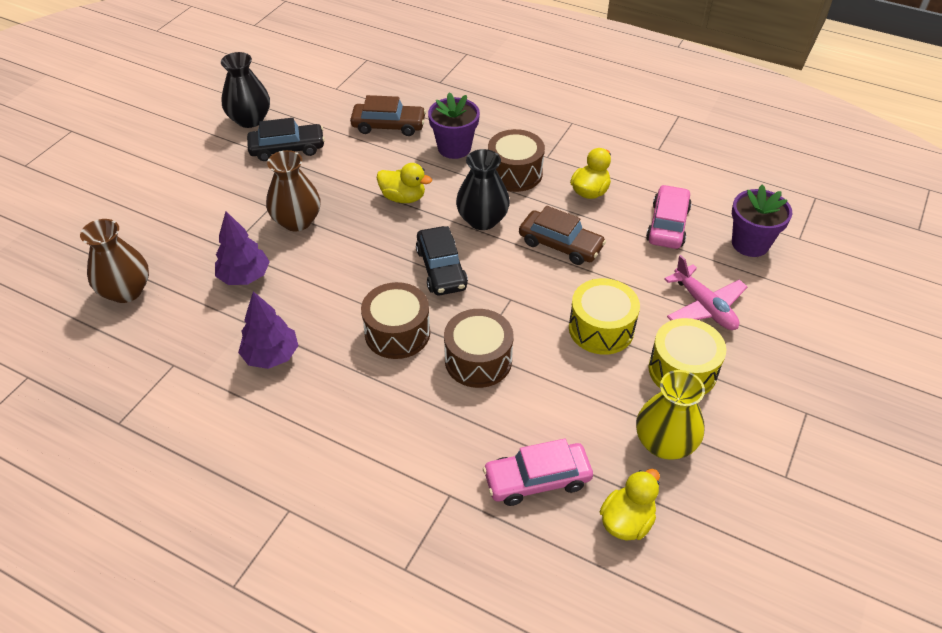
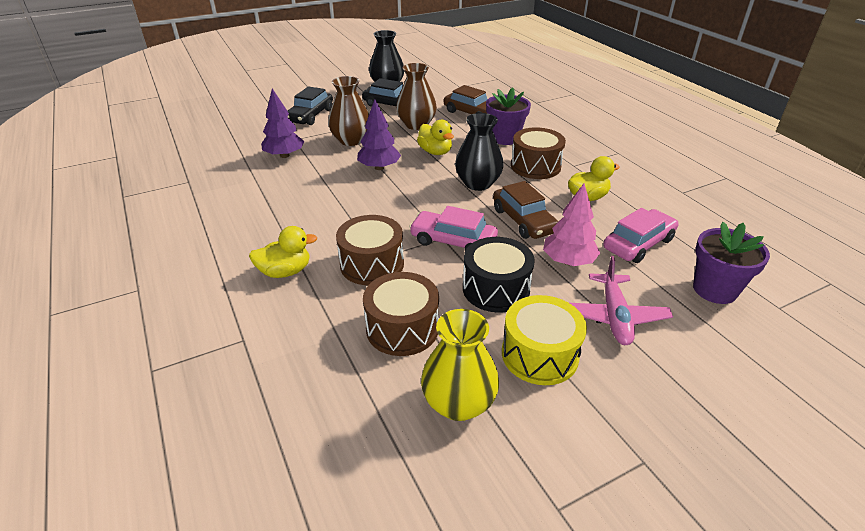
camera: 35 degrees right, 10 degrees down
brown vase [80,219,149,303] -> brown vase moved to [396,63,437,130]
purple tree [238,291,299,369] -> purple tree moved to [357,99,401,170]
brown drum [361,282,430,359] -> brown drum moved to [363,272,439,356]
black car [416,226,468,295] -> black car moved to [287,86,333,125]
pink car [483,438,593,506] -> pink car moved to [409,206,498,251]
yellow drum [569,278,640,355] -> black drum [463,237,535,312]
yellow duck [600,469,660,541] -> yellow duck moved to [249,226,318,278]
none -> pink tree [543,184,600,266]

